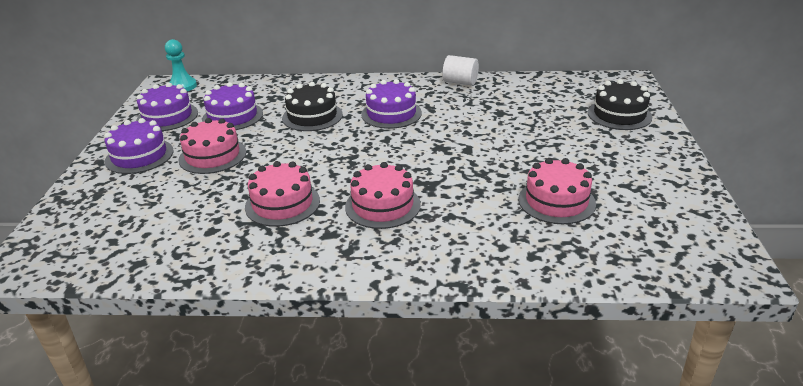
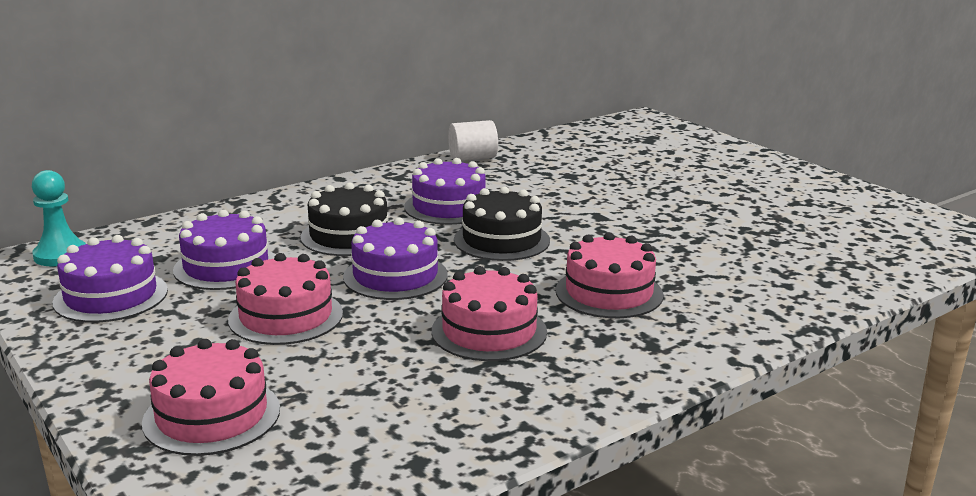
camera: 40 degrees left, 10 degrees down
purple cake [104,118,174,174] -> purple cake moved to [343,217,448,300]
pink cake [519,158,596,224] -> pink cake moved to [142,339,280,456]
black cake [588,79,652,130] -> black cake moved to [454,187,550,261]

